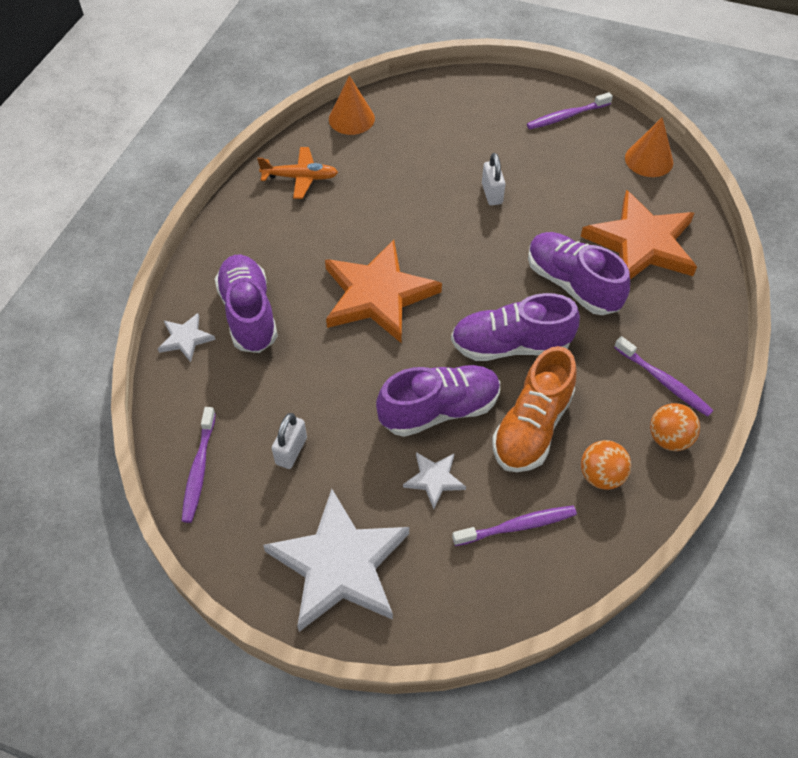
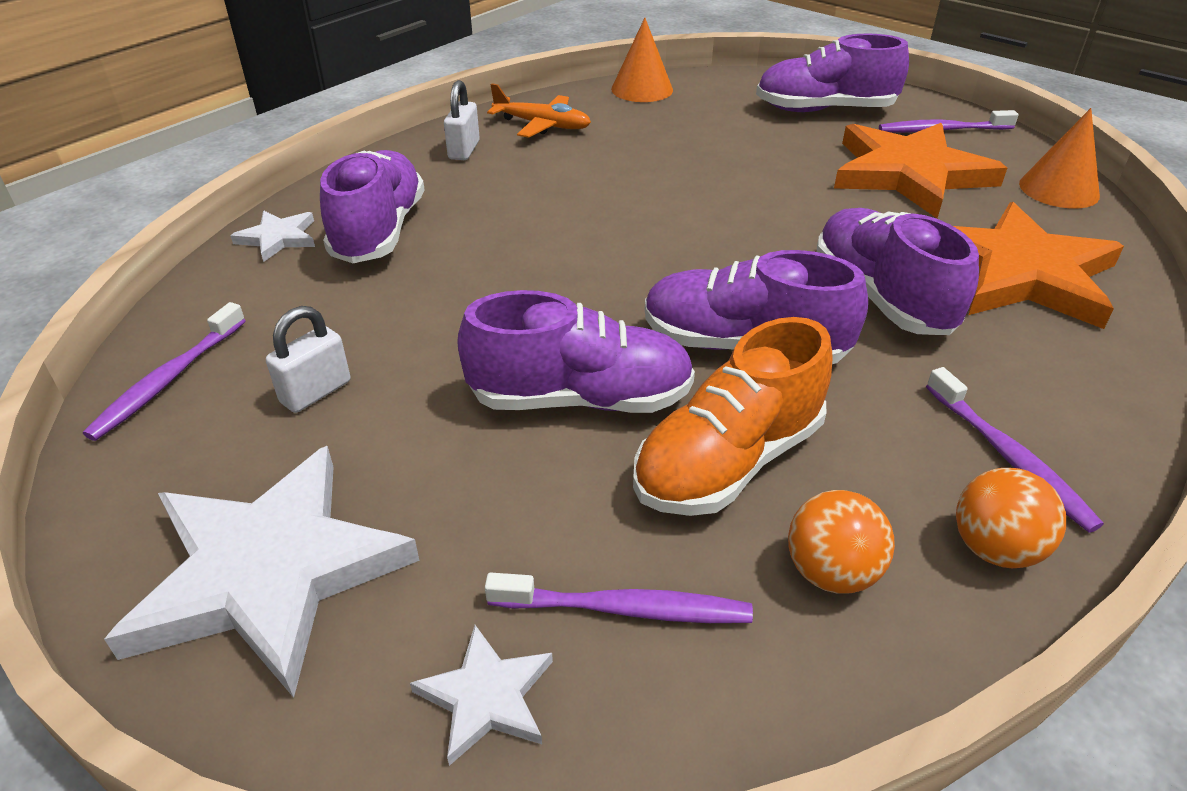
camera: 20 degrees right, 15 degrees down
orange star [325,240,442,343] -> orange star moved to [834,123,1007,218]
white star [403,452,466,509] -> white star moved to [410,625,553,766]
white padlock [482,153,506,205] -> white padlock moved to [444,80,480,160]
none -> purple shoe [756,33,909,112]

